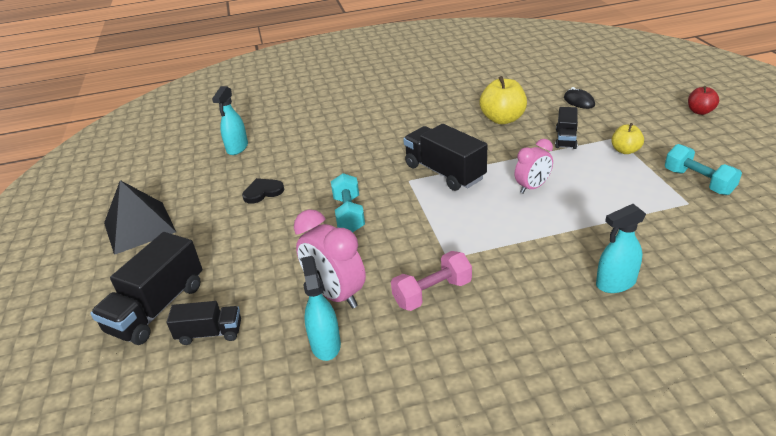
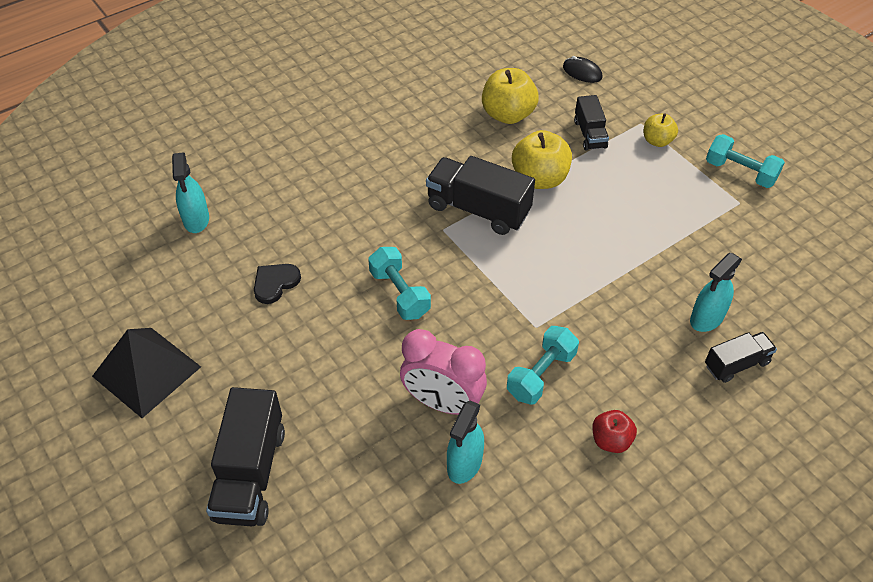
camera: 25 degrees left, 15 degrees up
black truck [167,301,241,345] -> black truck moved to [705,332,777,383]
turquoise spray bottle [301,256,341,361] -> turquoise spray bottle turned 120 degrees counterclockwise [447,401,484,484]
pink dumbbell [391,251,472,311] -> turquoise dumbbell [507,326,579,405]
pink clock [515,139,553,194] -> none
red apple [688,86,719,115] -> red apple moved to [592,410,637,453]
none -> yellow apple [512,130,572,189]

